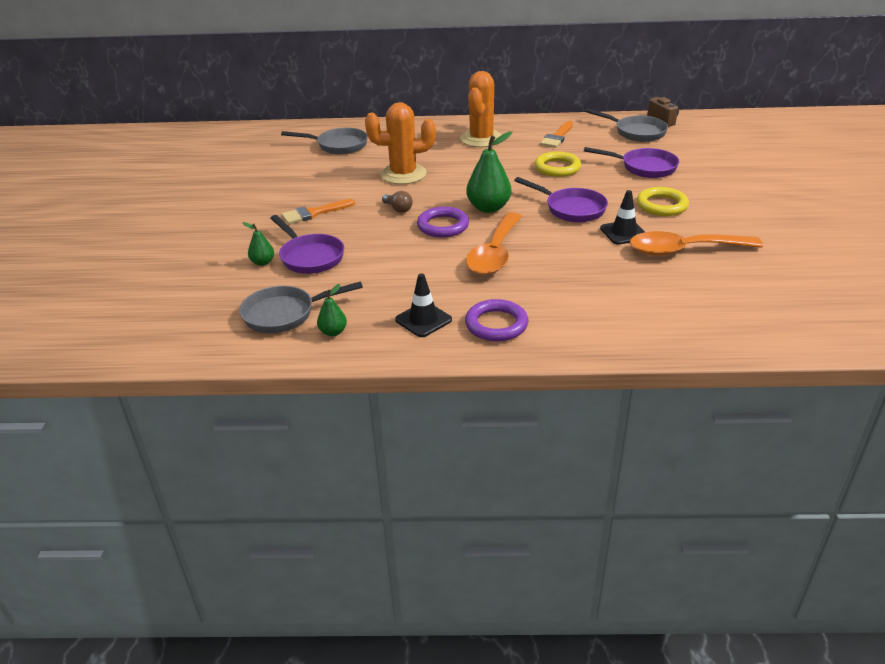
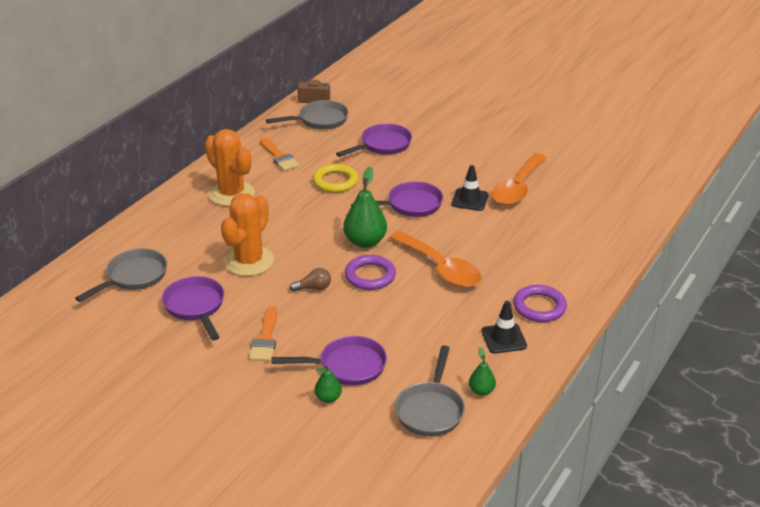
camera: 60 degrees left, 0 degrees up
yellow ring [637,187,689,216] -> none
none -> purple pan [162,276,224,340]

